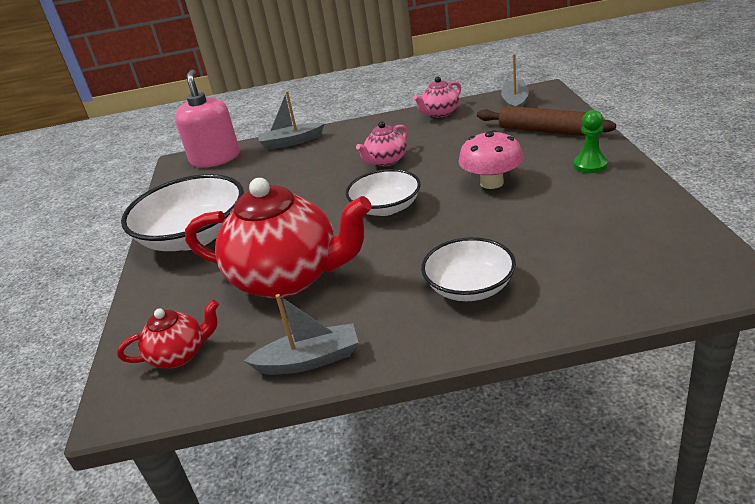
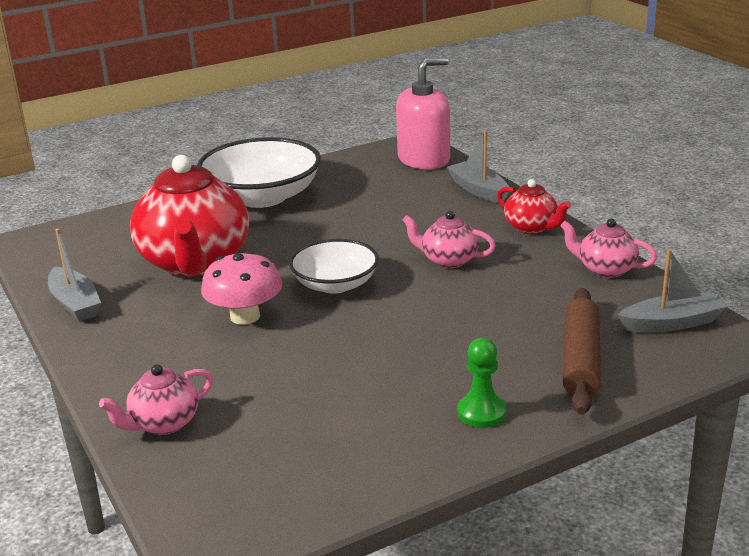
camera: 65 degrees right, 5 degrees down
red teapot [117,300,219,368] -> red teapot moved to [497,179,571,234]
white bowl [421,237,516,301] -> none
pink mushroom [458,130,524,189] -> pink mushroom moved to [201,251,282,325]
none -> pink teapot [99,364,213,435]

